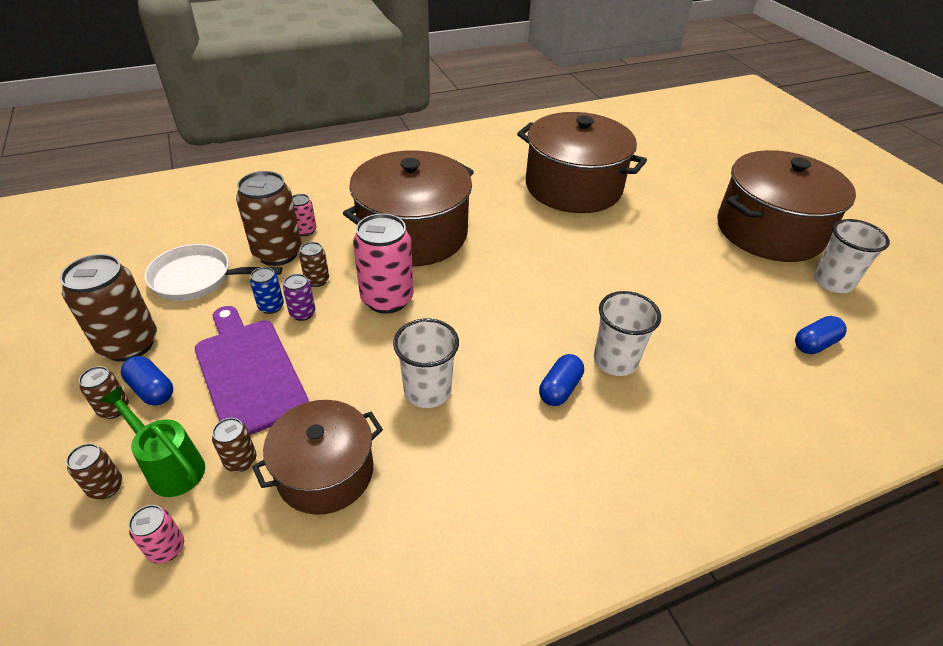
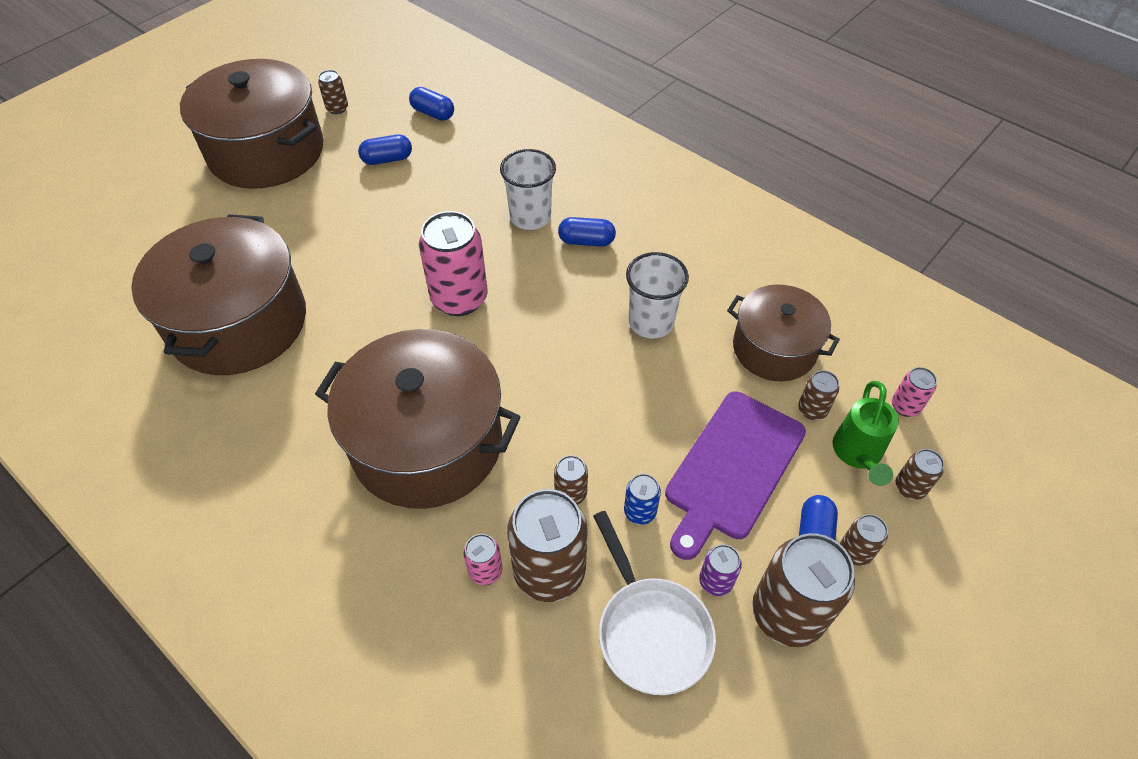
camera: 115 degrees left, 10 degrees up
purple can [283,274,315,321] -> purple can moved to [699,544,742,596]
pink can [353,214,414,314] -> pink can moved to [419,211,487,316]
white cup [814,219,890,293] -> brown can [318,70,348,114]
none -> blue capsule [358,134,412,165]

